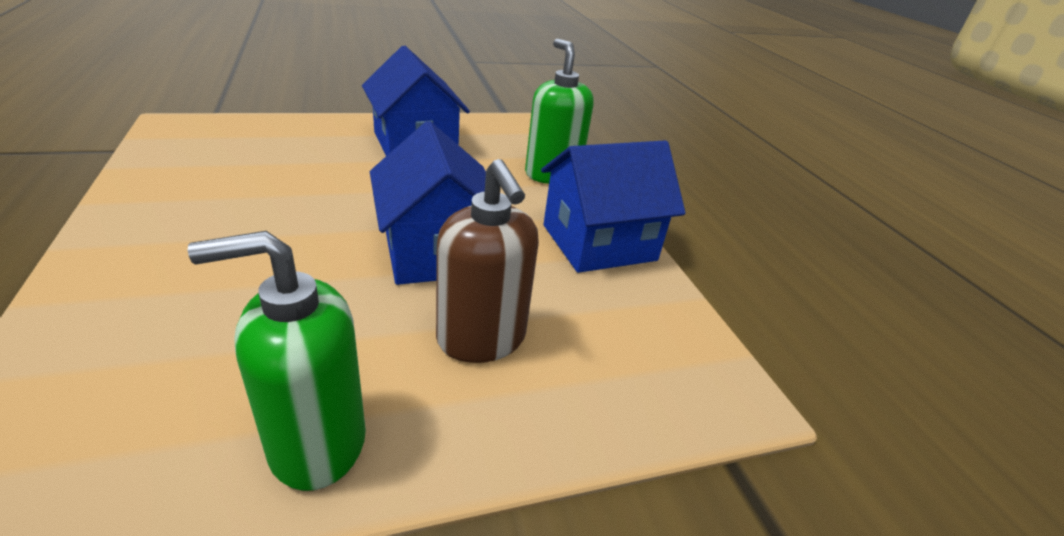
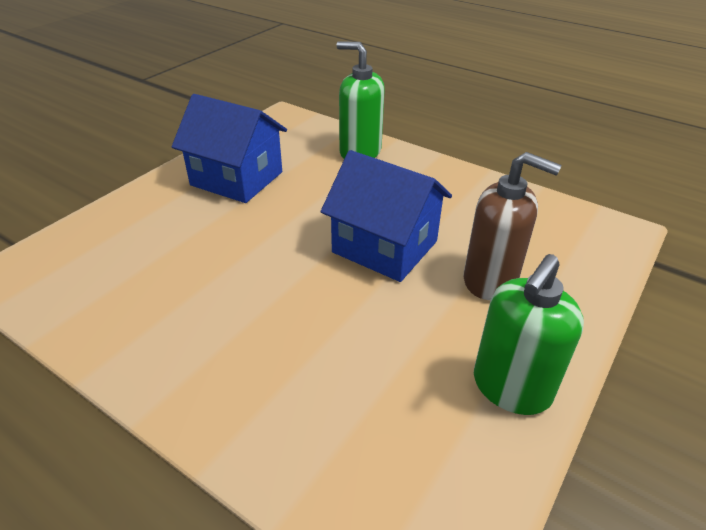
camera: 35 degrees left, 5 degrees up
blue house [541,140,686,273] -> none

